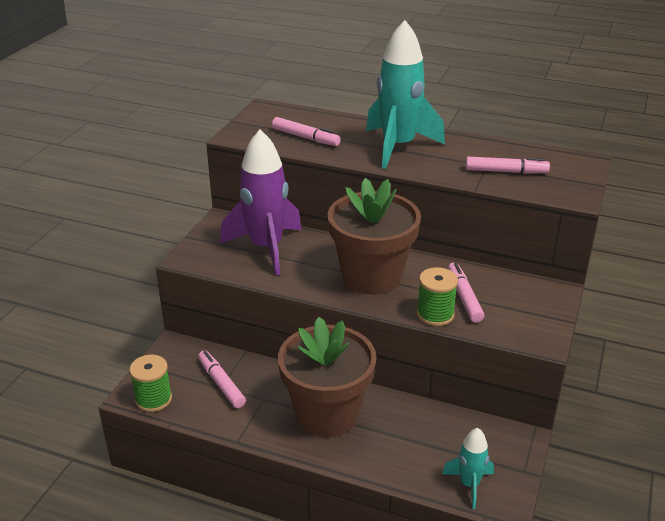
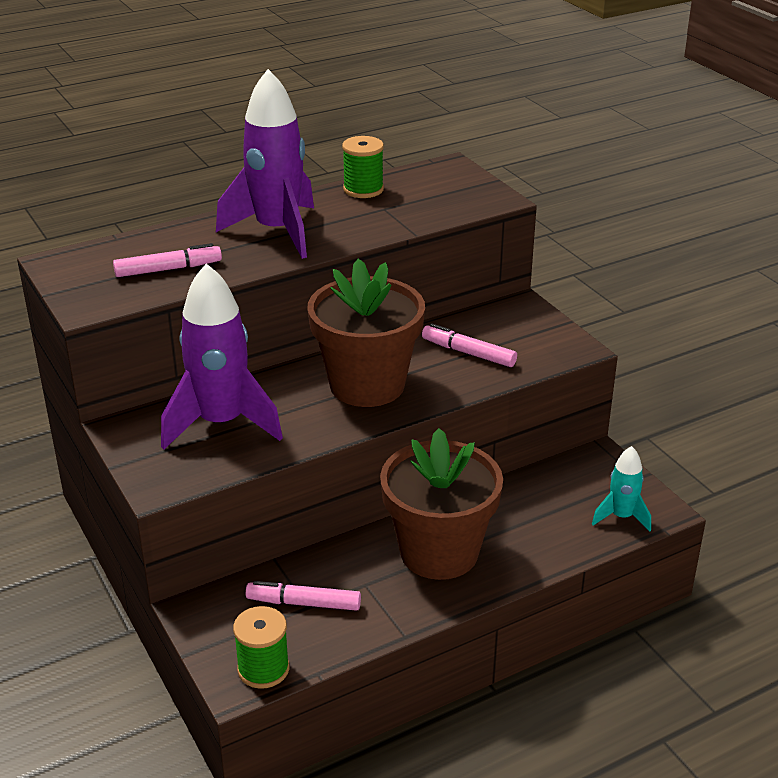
camera: 50 degrees left, 0 degrees up
turquoise rocket [366,20,445,169] -> purple rocket [216,69,314,259]
green spool [417,267,458,326] -> green spool moved to [342,136,384,198]
pink marker [466,157,550,174] -> none

